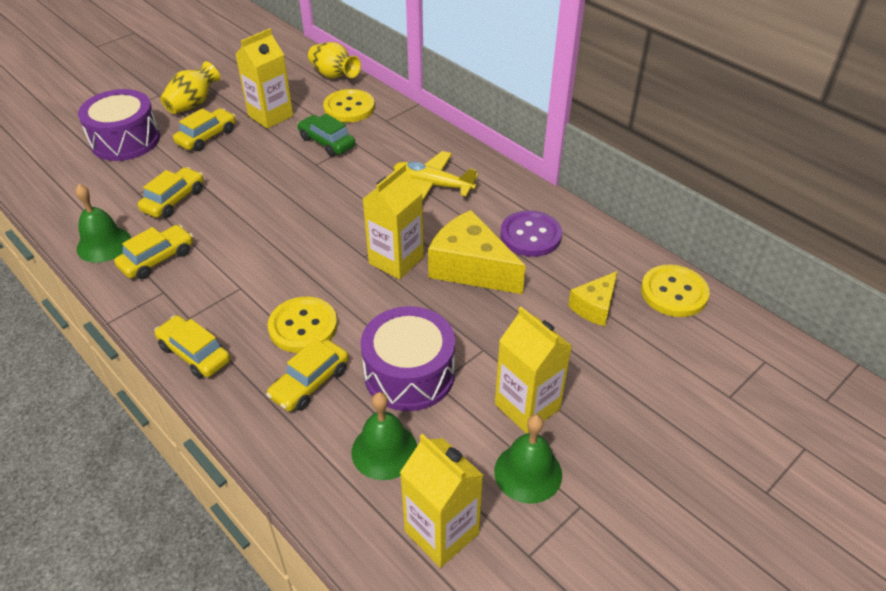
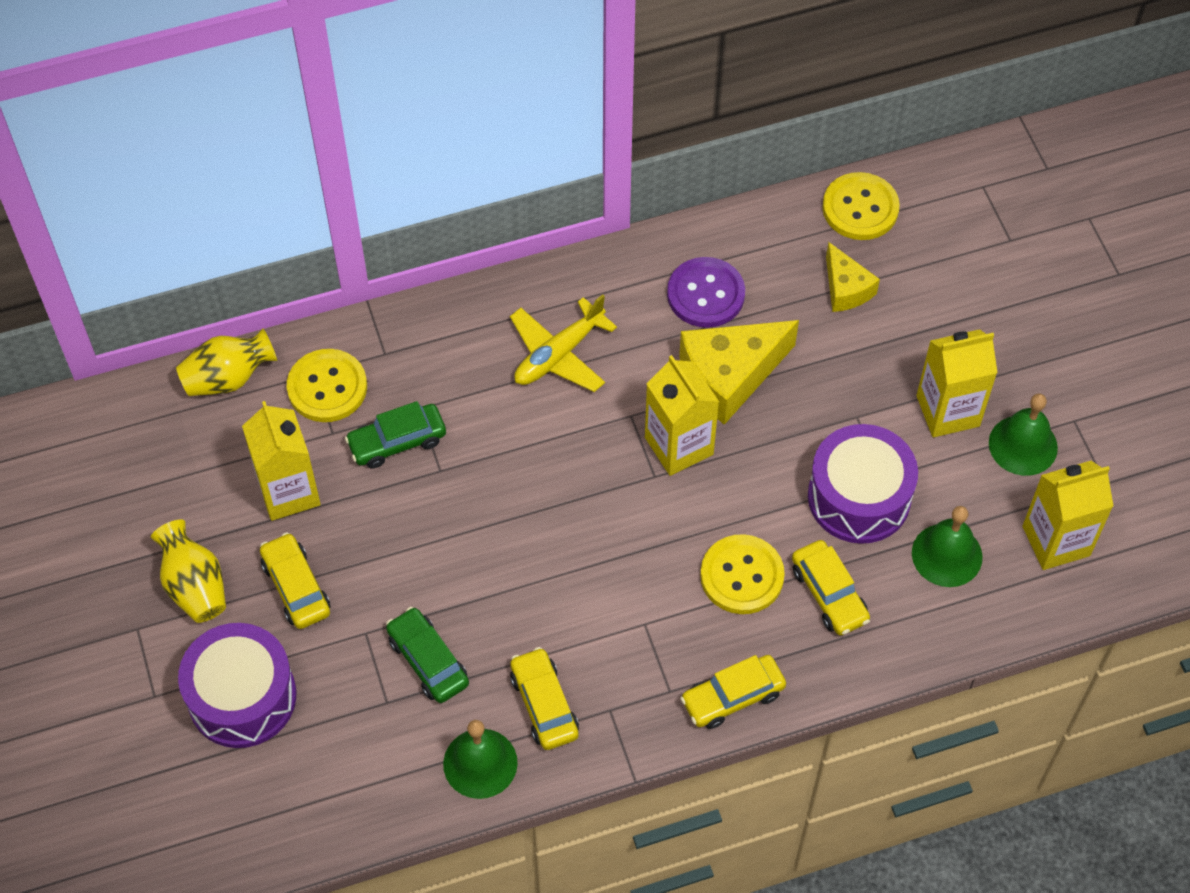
camera: 65 degrees left, 15 degrees up
yellow car [138,167,204,218] -> green car [386,607,469,703]

